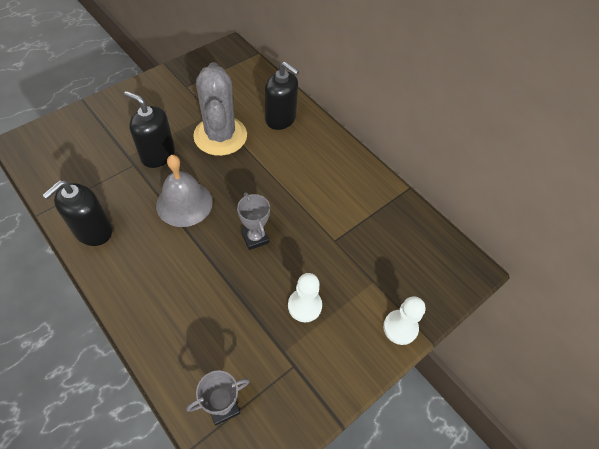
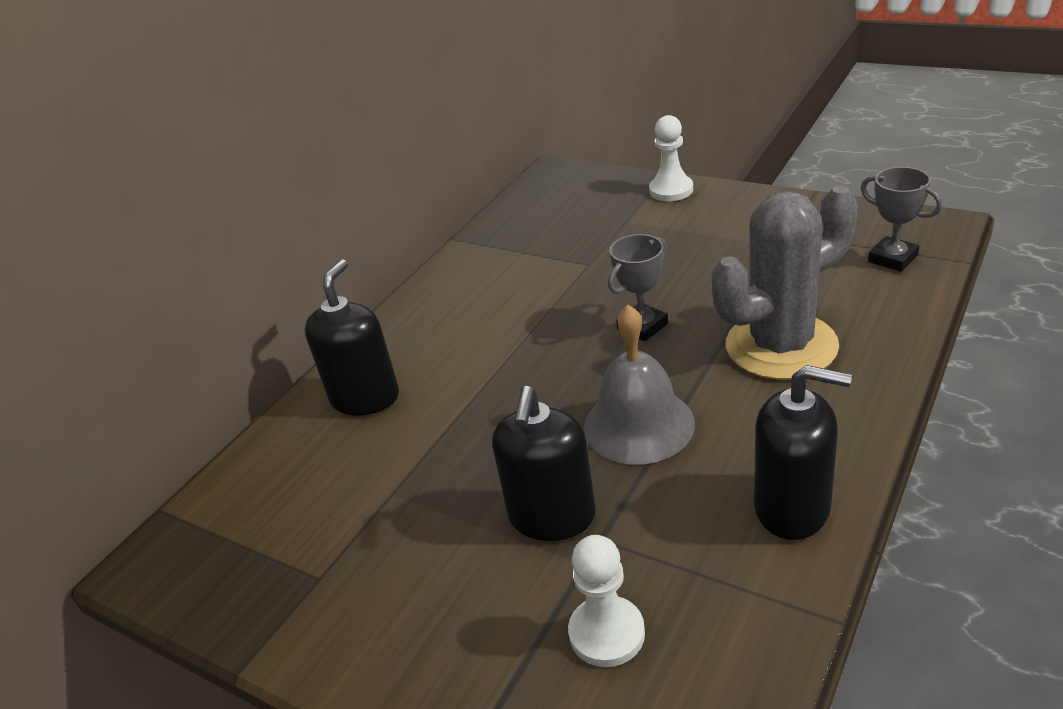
camera: 100 degrees left, 20 degrees down
grey cactus [193,62,247,156] -> grey cactus moved to [712,186,858,380]
white pawn [288,273,322,322] -> white pawn moved to [568,535,645,667]

